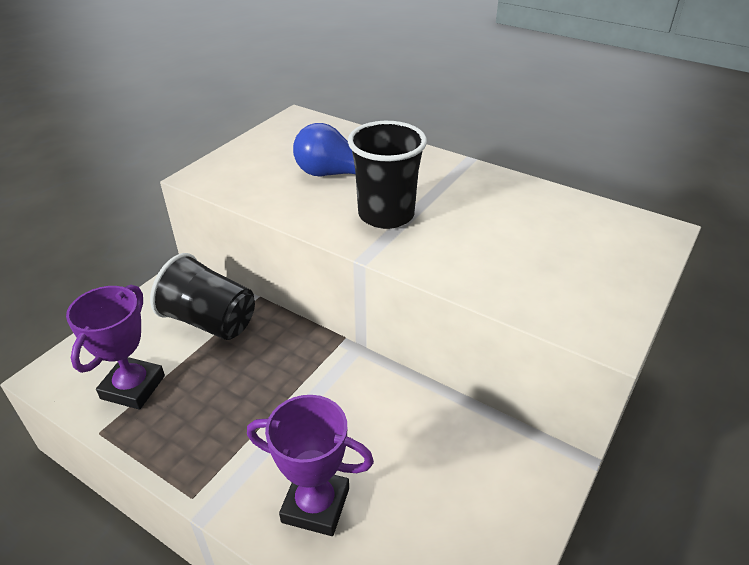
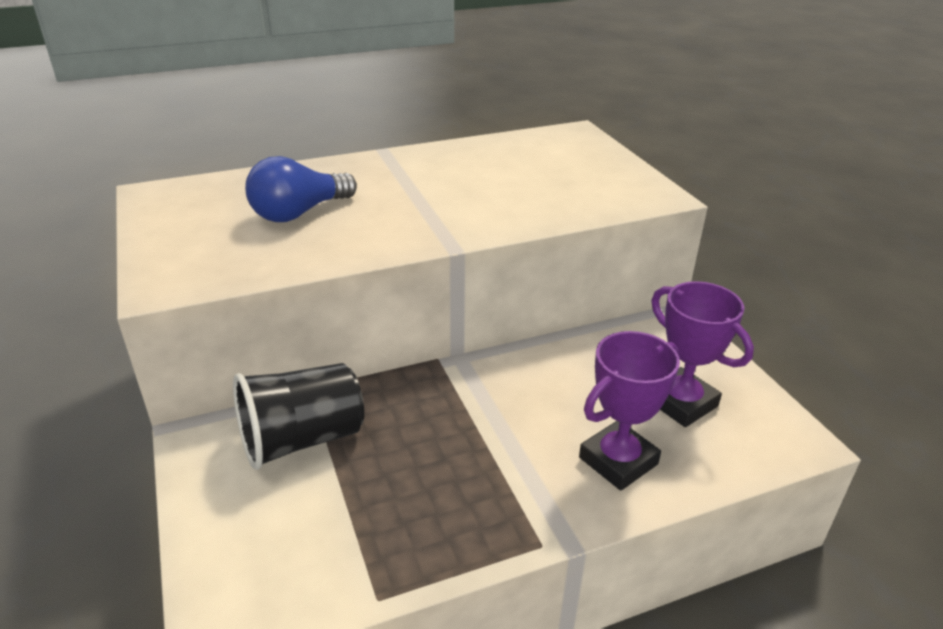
camera: 55 degrees left, 5 degrees down
purple trophy [66,285,165,410] -> purple trophy moved to [651,281,754,427]
black cup [348,121,427,229] -> none

